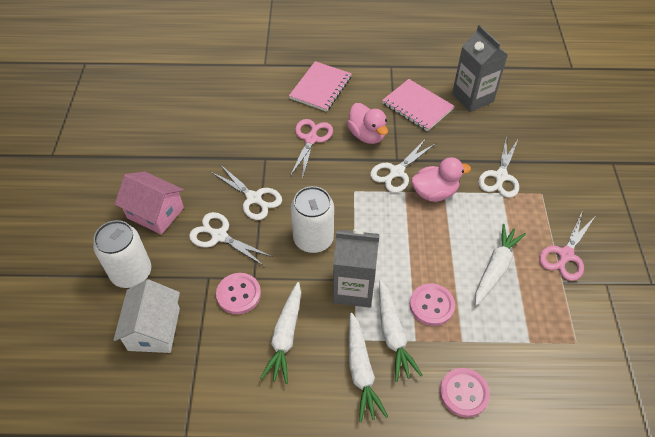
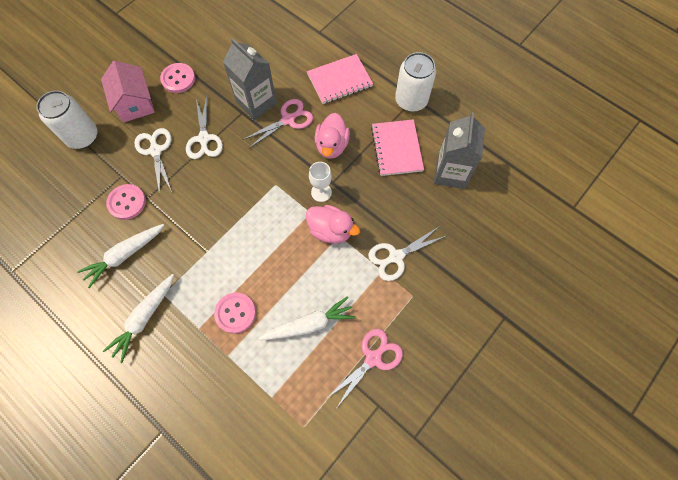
camera: 40 degrees right, 15 degrees up
white house [113,279,180,353] -> none
white can [291,186,334,253] -> white can moved to [395,52,436,112]
grey carton [333,229,379,308] -> grey carton moved to [223,38,277,120]
white scissors [370,138,436,193] -> white goblet [309,162,332,202]
white carrot [379,280,422,382] -> none
pink button [440,368,490,418] -> pink button moved to [160,63,195,93]
pink scissors [539,210,595,281] -> pink scissors turned 150 degrees clockwise [327,329,403,407]

